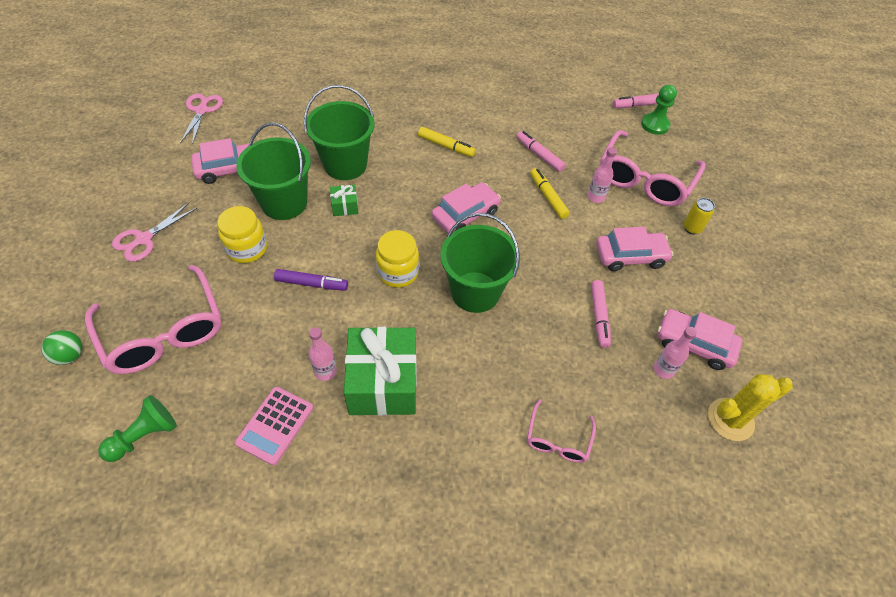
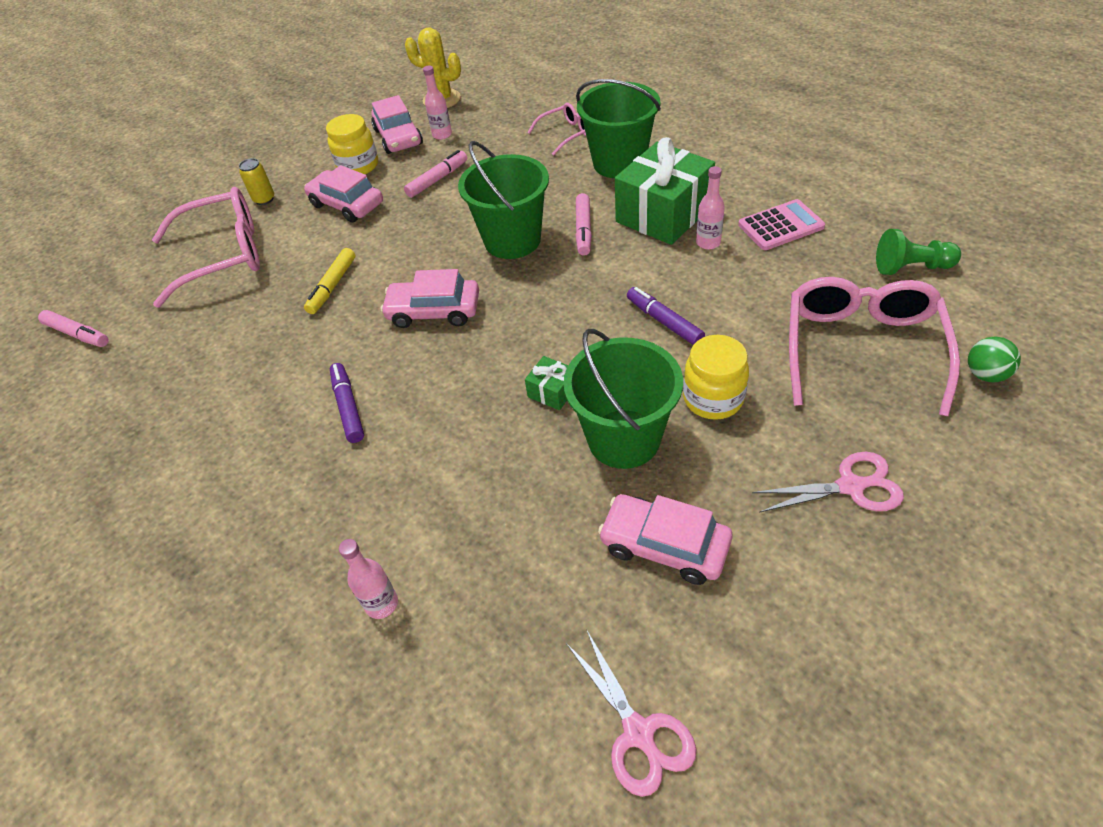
camera: 130 degrees left, 5 degrees down
pink scissors [180,94,223,145] -> pink scissors turned 75 degrees counterclockwise [566,629,696,797]
green bucket [304,85,374,180] -> green bucket moved to [576,79,661,178]
yellow jar [376,230,419,288] -> yellow jar moved to [326,114,378,174]
yellow marker [418,127,476,157] -> purple marker [330,363,364,443]
pink marker [516,131,566,172] -> pink marker moved to [575,193,592,256]
pink bottle [588,147,617,203] -> pink bottle moved to [339,539,398,619]
green pawn [641,85,677,135] -> none

